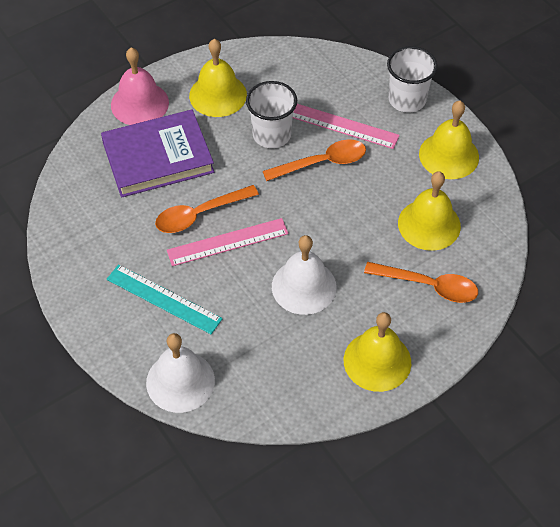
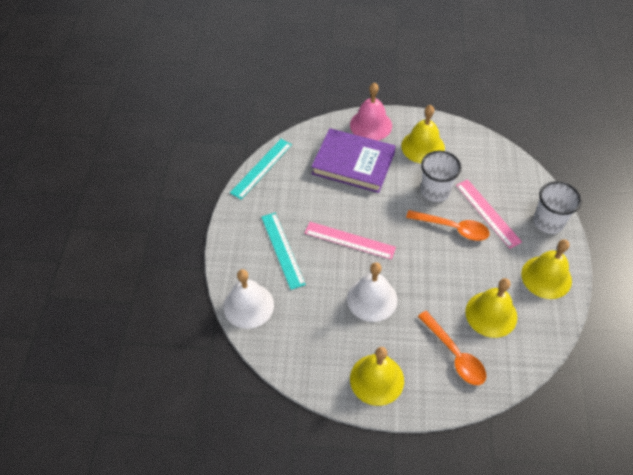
camera: 40 degrees right, 0 degrees up
orange spoon [155,185,259,233] -> none
none -> turquoise ruler [230,139,292,199]

